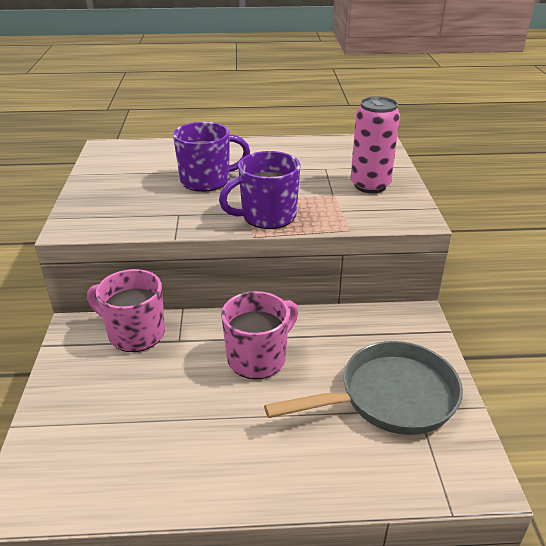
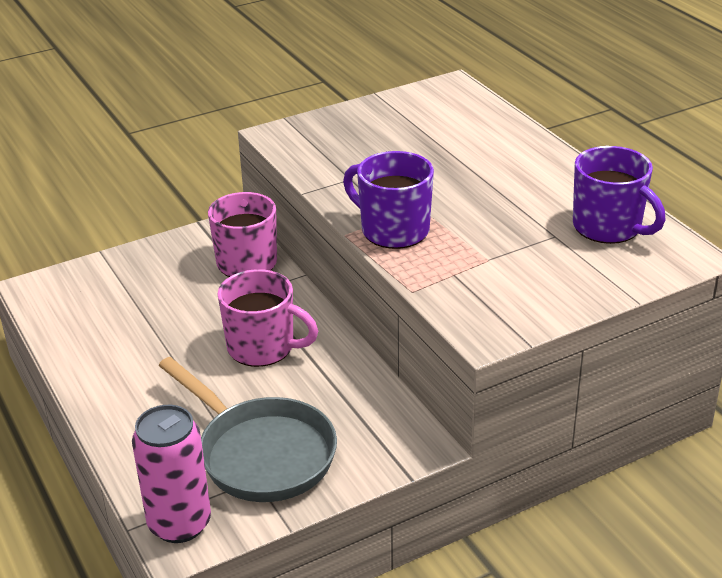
camera: 65 degrees right, 0 degrees up
purple mug [173,122,250,192] -> purple mug moved to [573,146,666,244]
pink can [351,96,400,193] -> pink can moved to [132,405,211,543]

